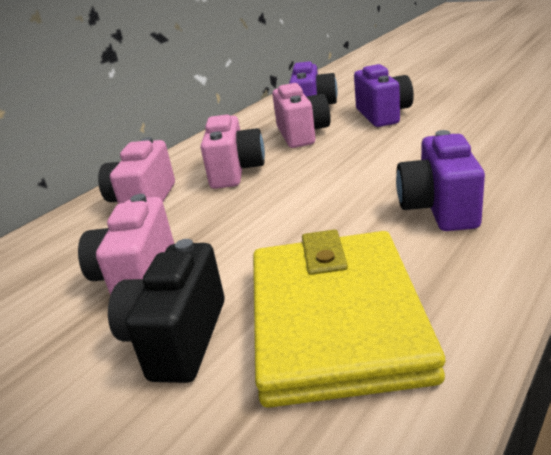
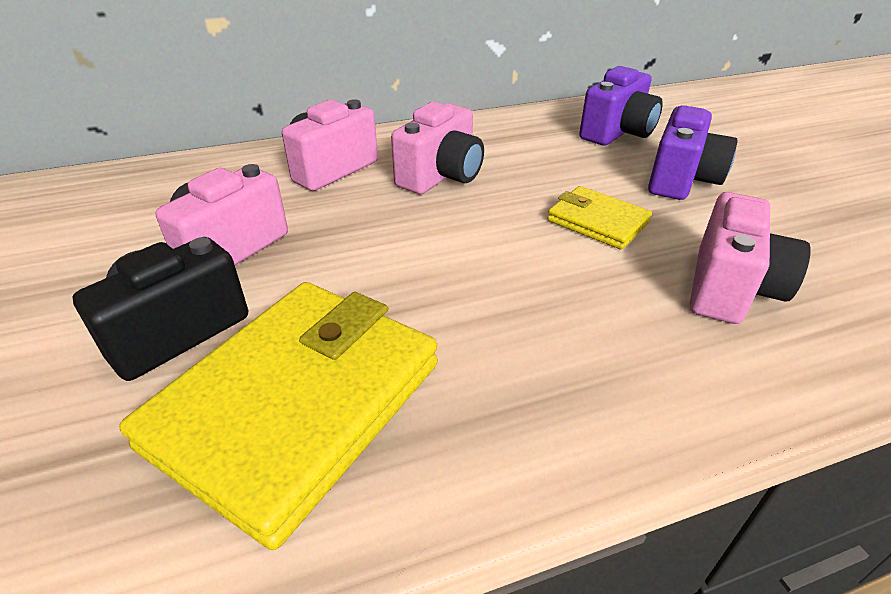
camera: 30 degrees right, 10 degrees up
pink camera [272,83,331,148] -> pink camera moved to [690,192,811,324]
purple camera [396,130,485,231] -> none
none -> yellow wallet [547,186,652,250]

